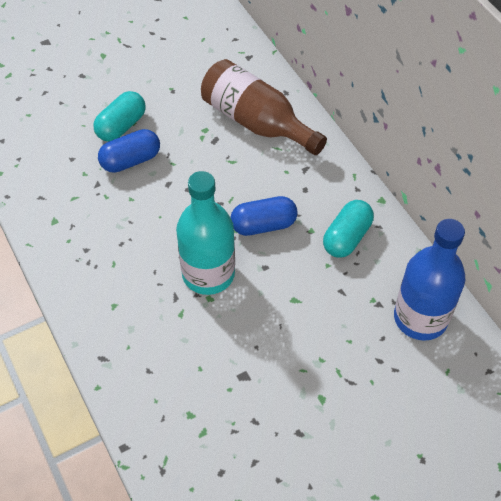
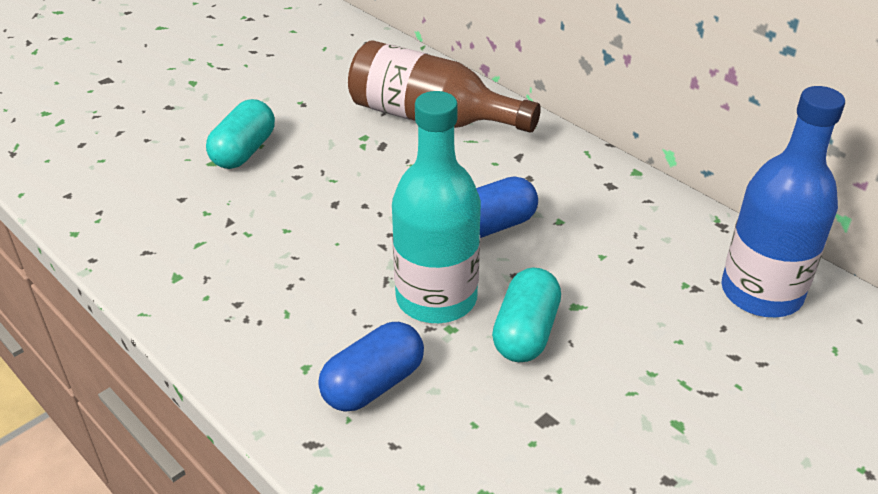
camera: 15 degrees left, 15 degrees down
blue capsule [98,129,160,173] -> blue capsule moved to [318,322,424,412]
turquoise capsule [323,200,374,258] -> turquoise capsule moved to [492,268,561,362]

